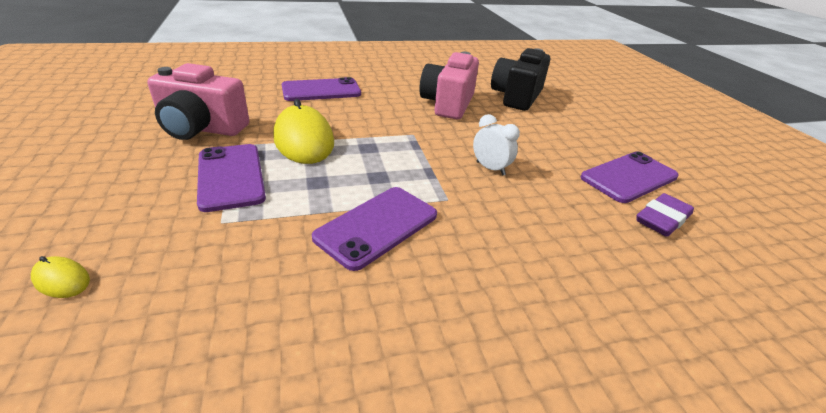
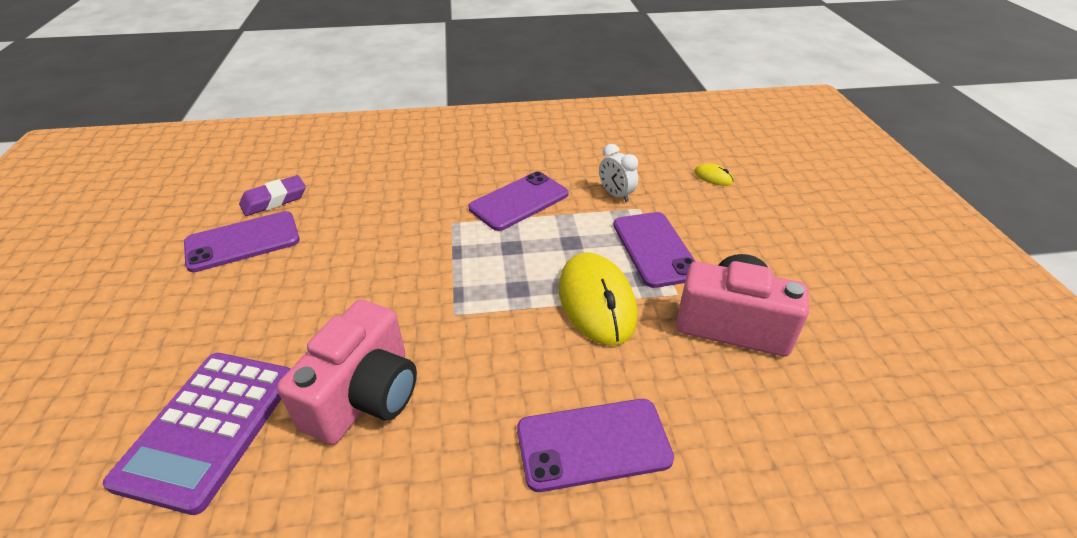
camera: 170 degrees left, 5 degrees up
white clock [473,114,520,176] -> white clock moved to [599,144,638,202]
black camera [491,48,550,111] -> purple calculator [103,353,291,515]

